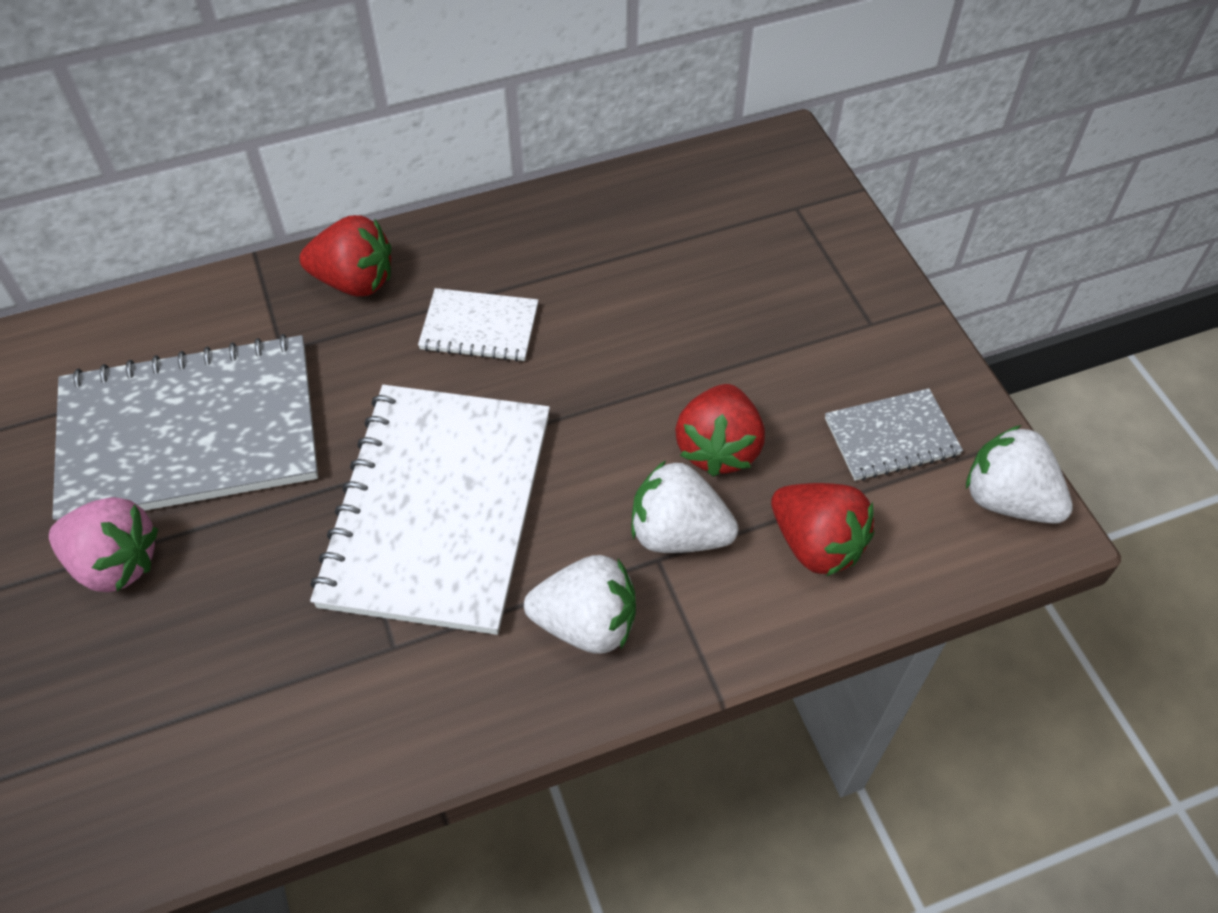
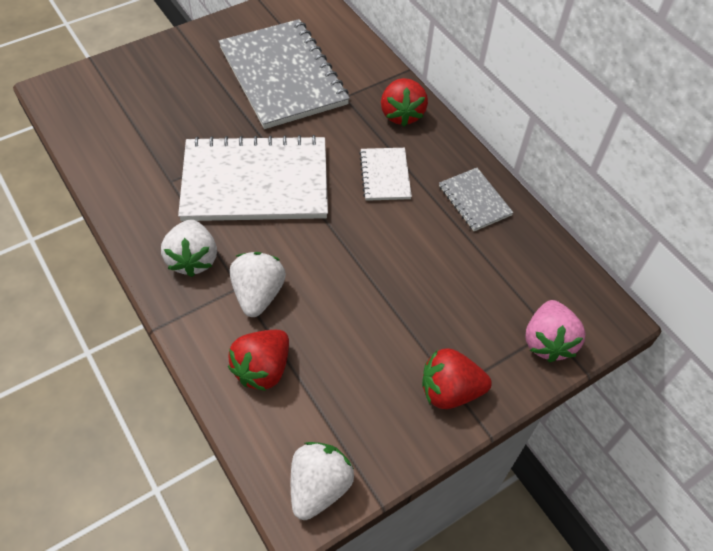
camera: 75 degrees right, 0 degrees up
pink strawberry [49,497,158,592] -> pink strawberry moved to [525,300,586,362]
red strawberry [675,384,765,477] -> red strawberry moved to [422,348,492,409]
grey notebook [825,388,963,481] -> grey notebook moved to [439,168,514,231]

